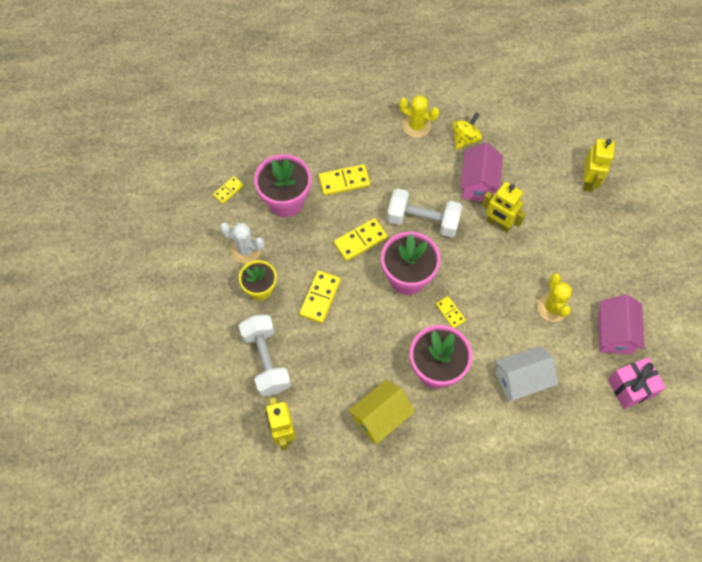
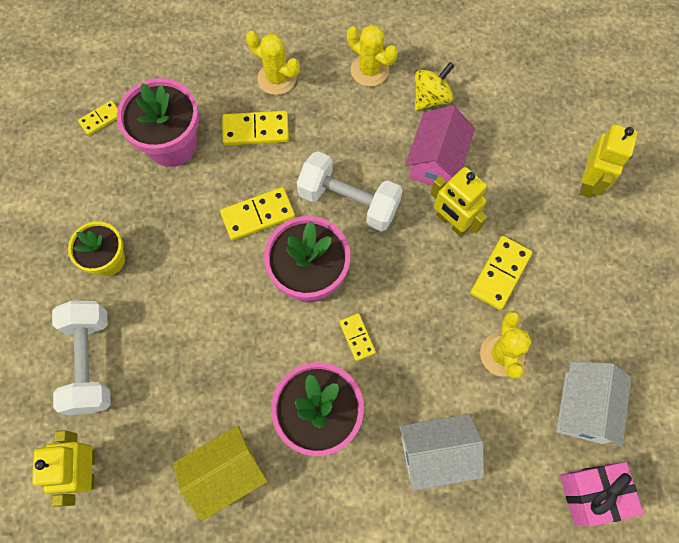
camera: 10 degrees right, 5 degrees up
white cactus [220,223,265,264] -> none
yellow domino [299,270,341,323] -> yellow domino moved to [470,236,532,310]
pink house [598,294,645,354] -> white house [557,362,631,447]
none -> yellow cactus [246,31,300,95]

